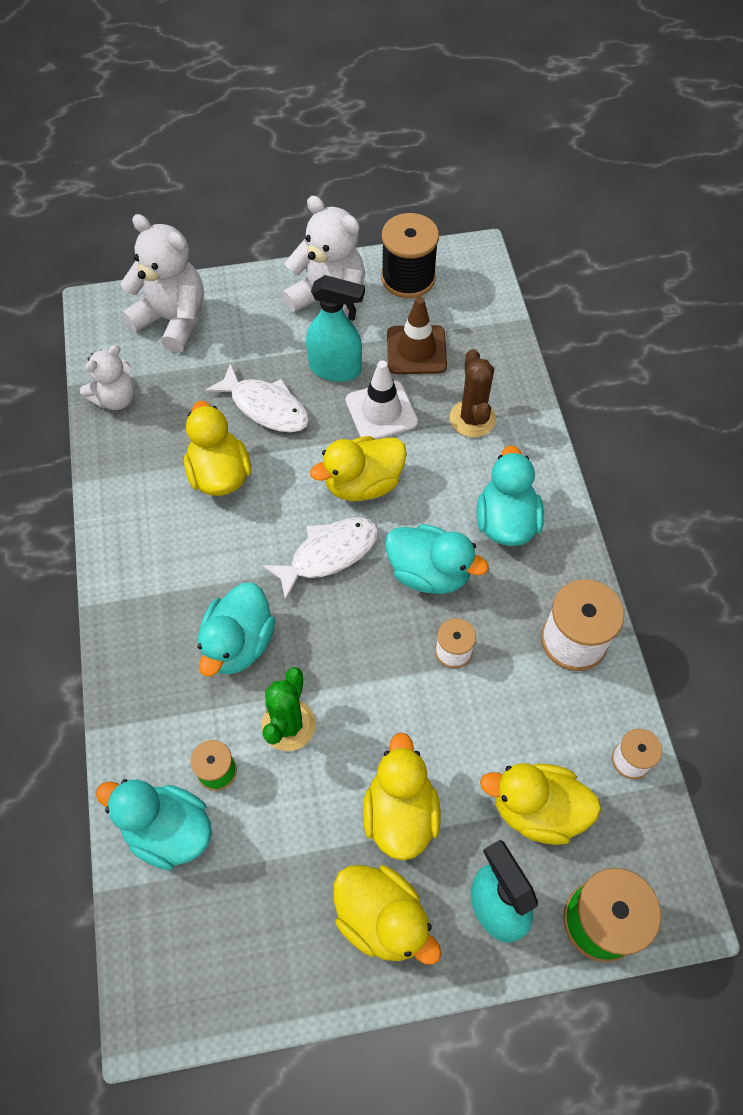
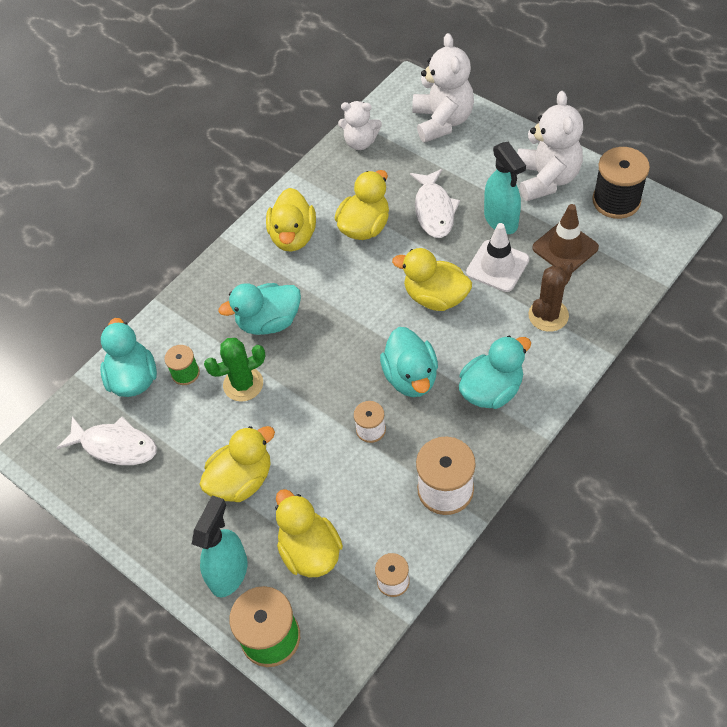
camera: 55 degrees right, 5 degrees down
white fish [262,517,379,602] -> white fish moved to [57,416,157,465]
yellow duck [333,865,442,965] -> yellow duck moved to [266,188,316,252]

